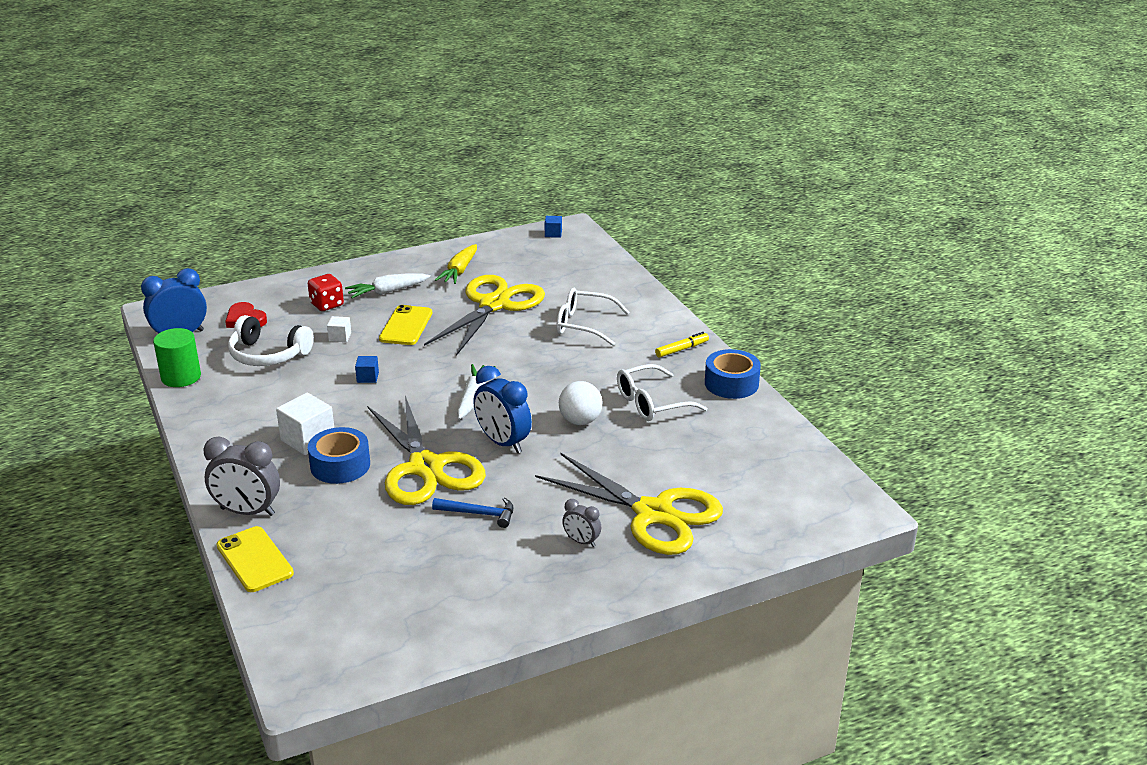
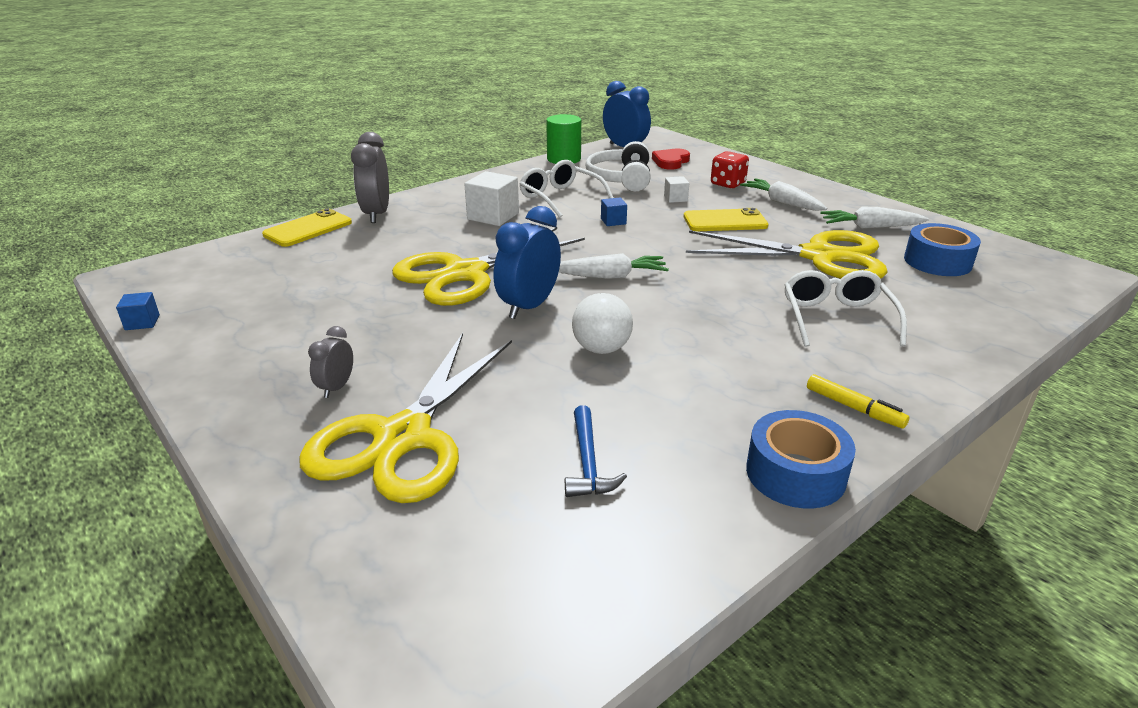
camera: 75 degrees right, 0 degrees up
blue tape [308,427,370,484] -> blue tape moved to [904,223,981,276]
blue hammer [432,497,513,528] -> blue hammer moved to [565,405,627,497]
yellow carrot [435,244,477,284] -> white carrot [820,207,929,229]
blue cube [545,216,562,238] -> blue cube moved to [116,292,160,330]
white glasses [617,364,707,421] -> white glasses moved to [519,160,613,218]

